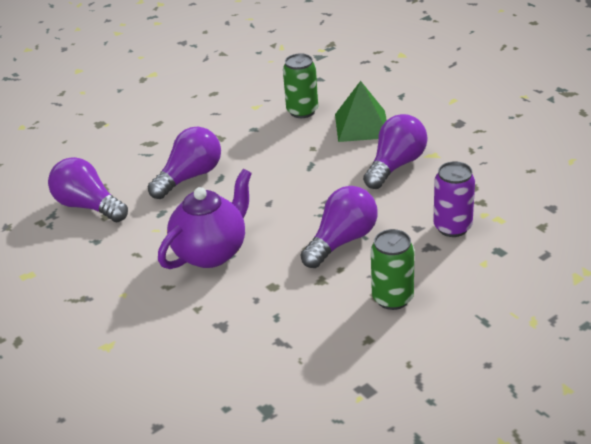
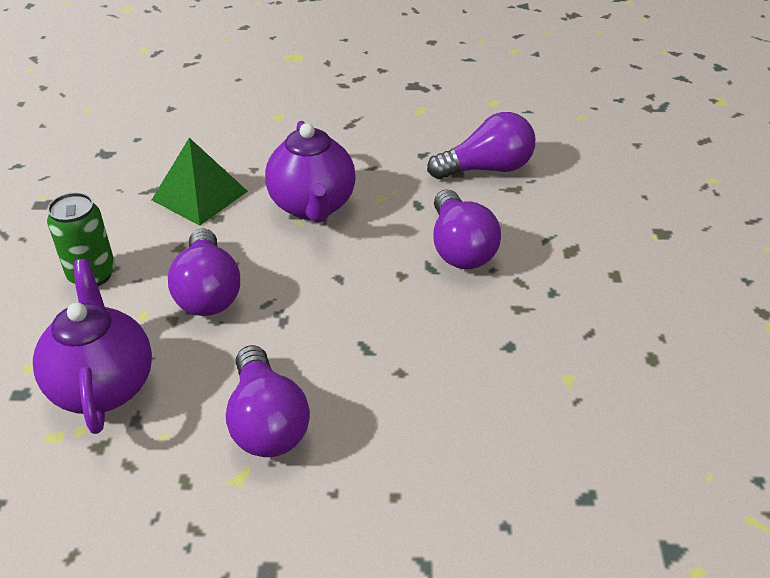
camera: 125 degrees right, 5 degrees up
green can [283,53,318,118] -> none
green pyramid [335,81,387,142] -> green pyramid moved to [152,138,248,226]
purple can [433,161,475,237] -> purple teapot [33,259,152,434]

